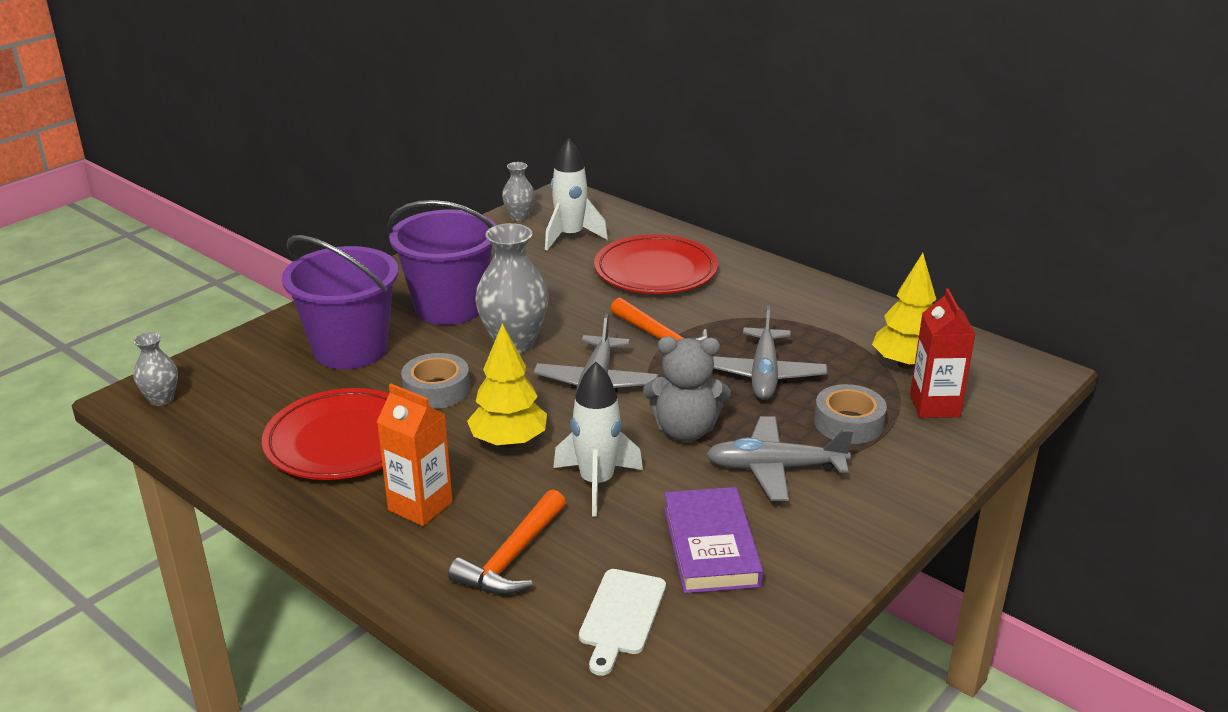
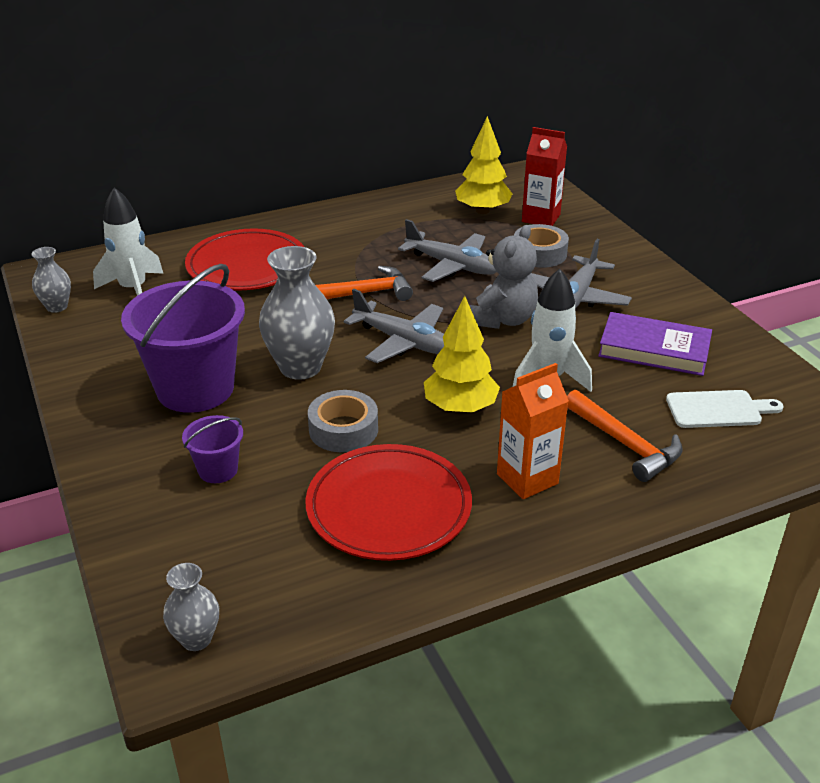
camera: 65 degrees left, 5 degrees up
purple bucket [282,235,398,369] -> purple bucket [182,415,243,483], size x0.46
white cutting board [579,569,666,676] -> white cutting board turned 45 degrees counterclockwise [666,390,784,428]

